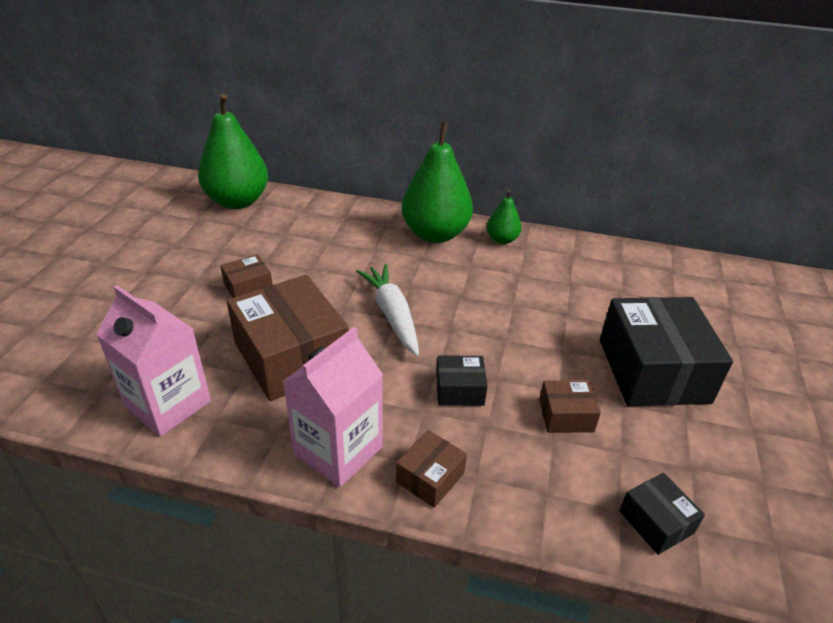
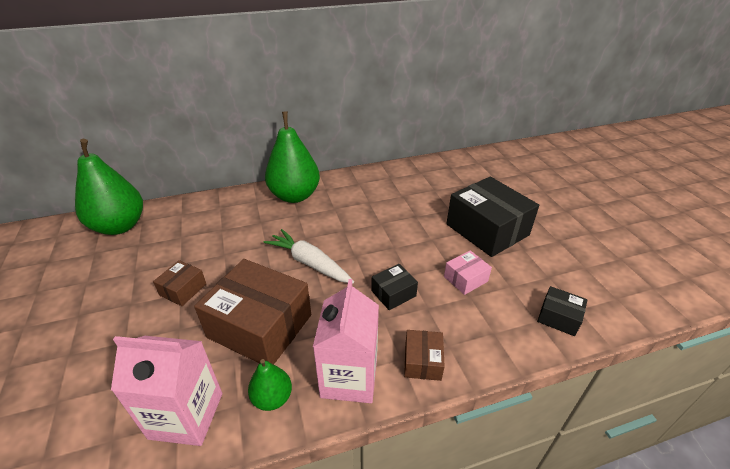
camera: 30 degrees left, 0 degrees up
green pear [487,190,522,244] -> green pear moved to [248,359,292,411]
brown box [539,380,601,433] -> pink box [444,250,492,295]

